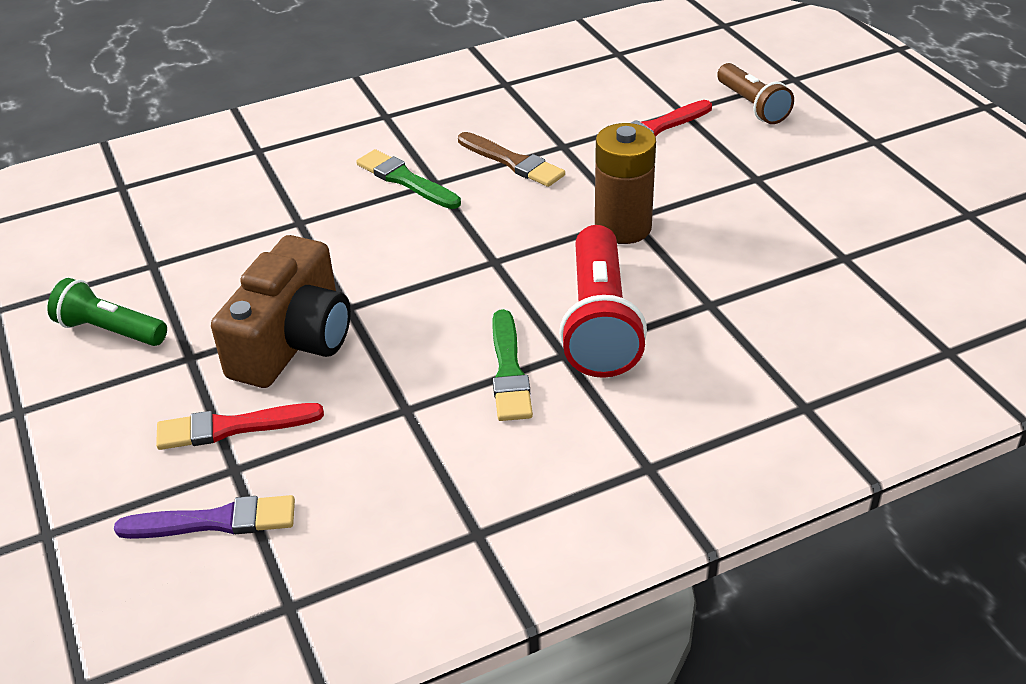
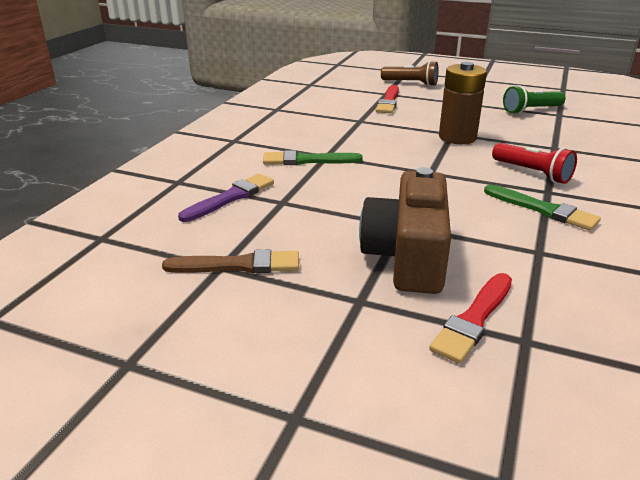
camera: 45 degrees left, 10 degrees down
green flashlight [47,278,167,346] -> green flashlight moved to [503,85,565,114]
purple brush [114,495,295,539] -> purple brush moved to [178,174,274,222]
brown camera [211,235,351,388] -> brown camera turned 150 degrees counterclockwise [359,167,451,294]
brown brush [458,132,565,187] -> brown brush moved to [162,249,299,273]
red flashlight [559,225,647,378] -> red flashlight [492,143,577,184], size x0.62

